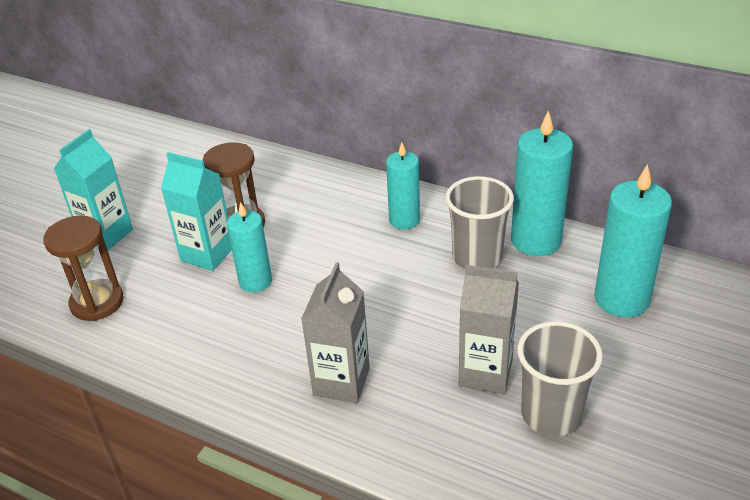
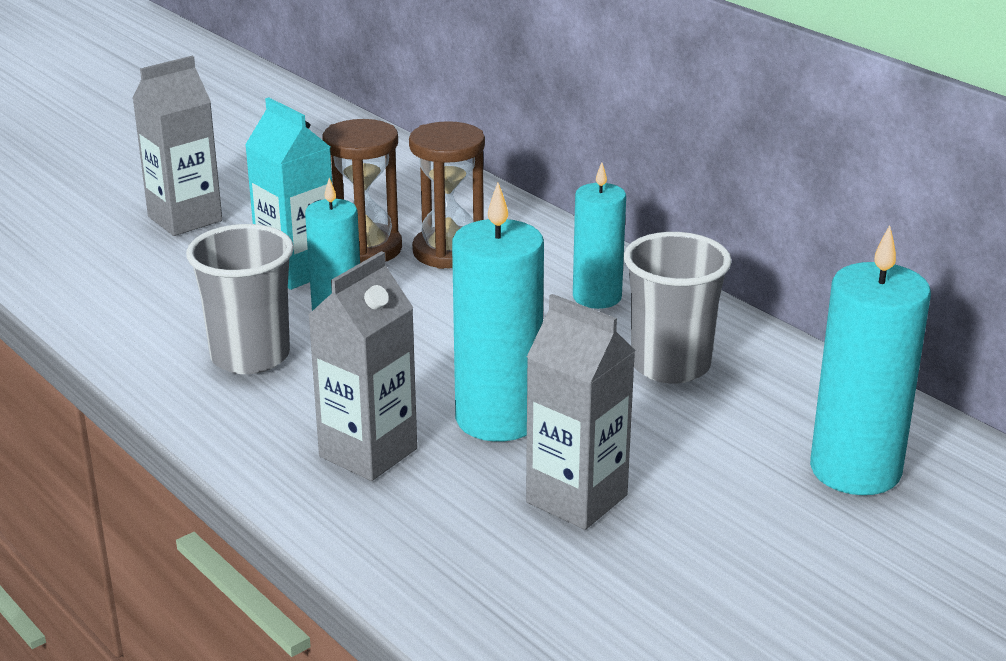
camera: 20 degrees right, 10 degrees down
brown hourglass [43,216,124,321] -> brown hourglass moved to [409,121,485,269]
turquoise carton [54,129,133,250] -> grey carton [133,56,222,236]
turquoise candle [511,110,573,256] -> turquoise candle moved to [452,183,544,442]
grey cup [517,321,603,436] -> grey cup moved to [186,224,294,374]

